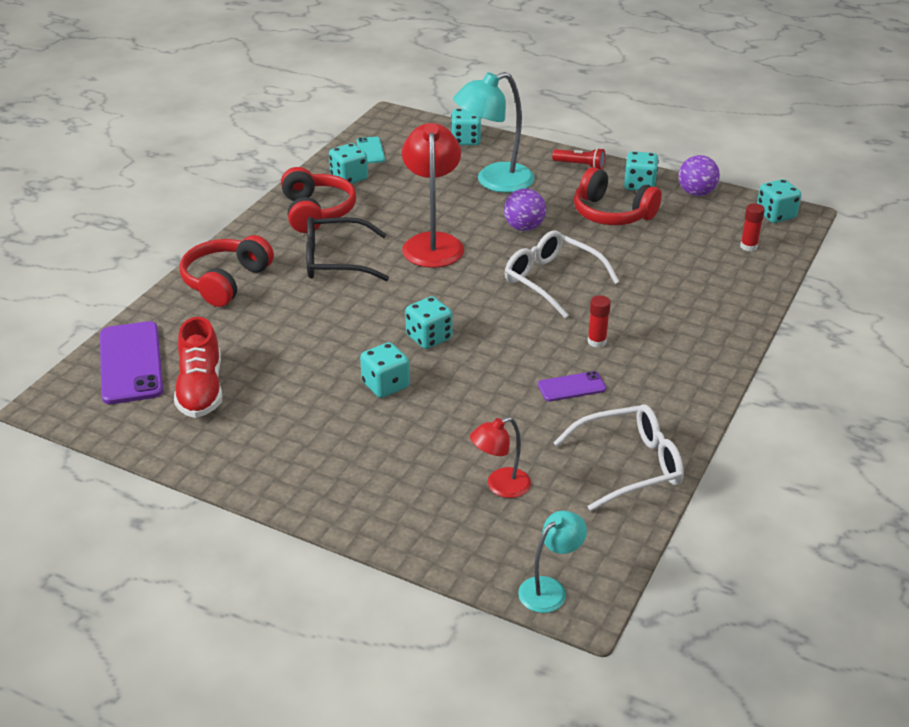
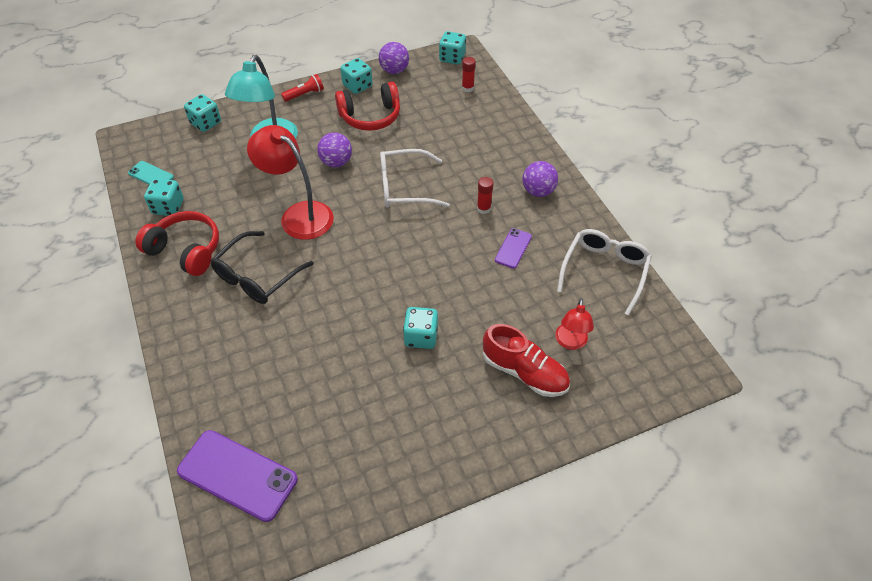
camera: 50 degrees left, 15 degrees up
red shoe [174,317,222,418] -> red shoe moved to [483,324,570,397]
red headphones [180,235,274,307] -> none
turquoise dice [405,296,452,349] -> none
turquoise lamp [518,511,587,613] -> none
none -> purple ball [522,161,558,197]

